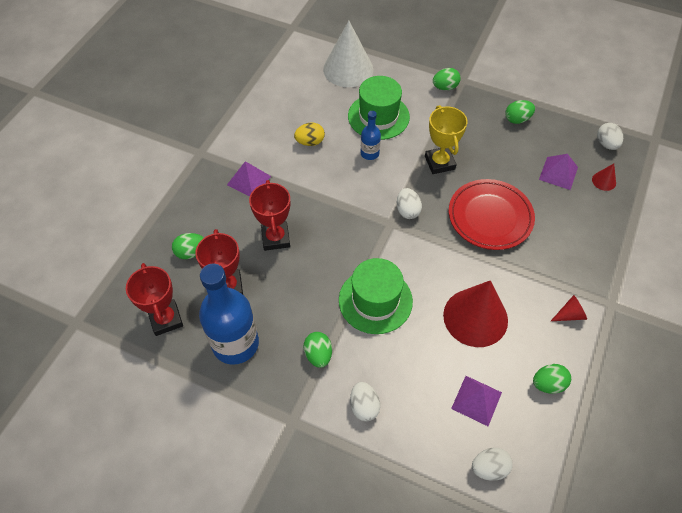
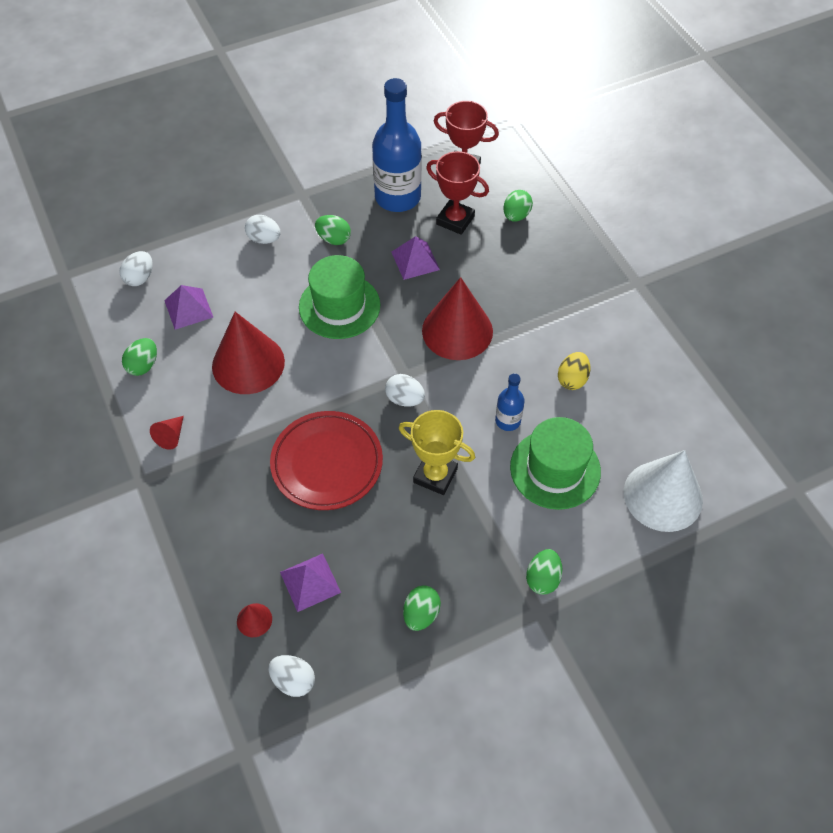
camera: 130 degrees right, 0 degrees up
purple pyramid [227,161,271,197] -> purple pyramid moved to [392,236,440,280]
red trophy [249,180,290,251] -> none
none -> red cone [422,277,493,360]

